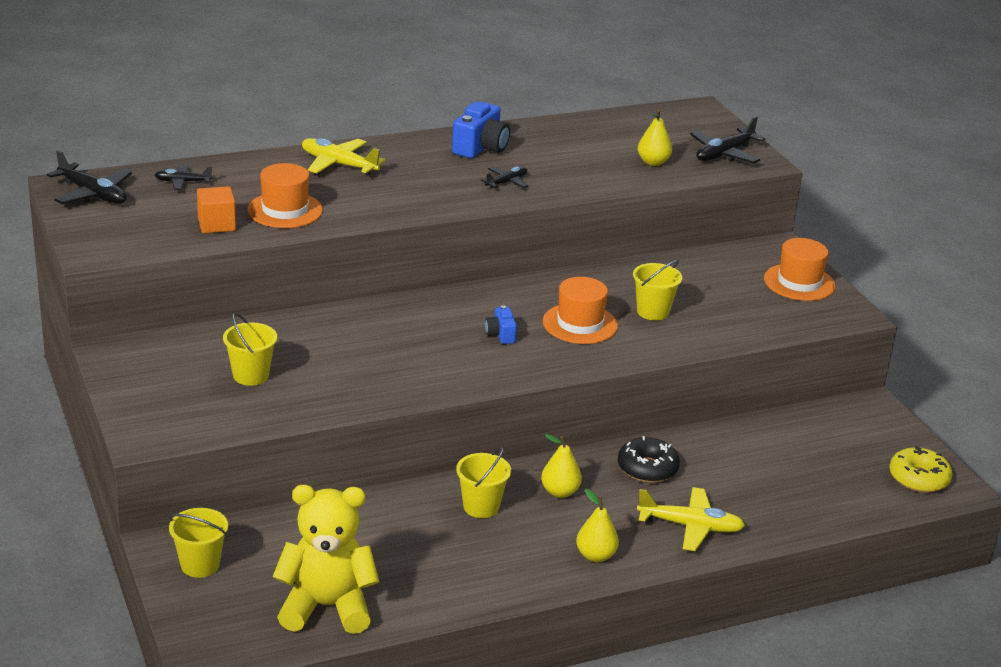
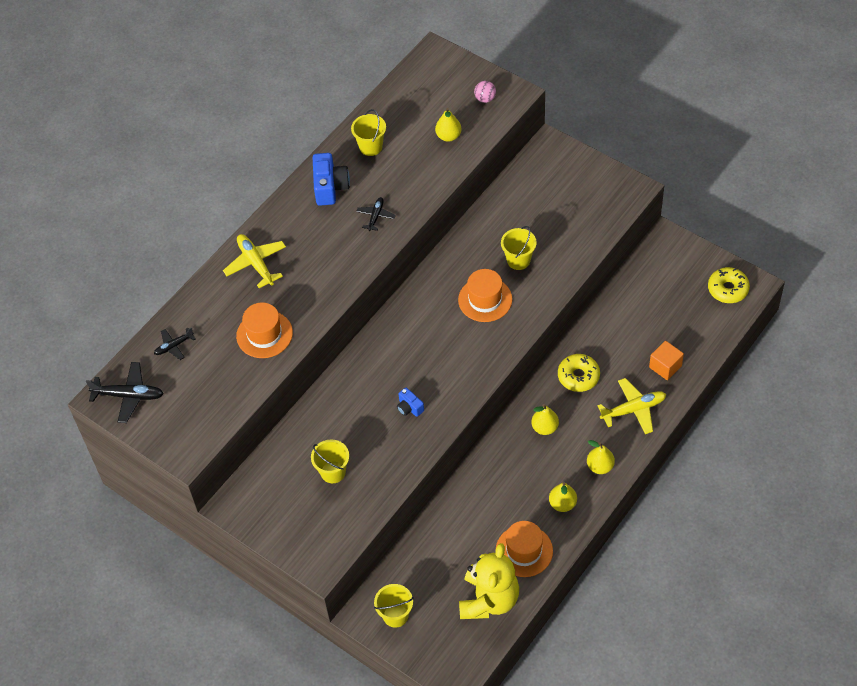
camera: 25 degrees left, 25 degrees up
orange cube [197,186,236,233] -> orange cube moved to [649,341,684,380]
yellow teddy bear [272,485,379,634] -> yellow teddy bear turned 135 degrees clockwise [459,543,519,619]
yellow plane [302,138,386,175] -> yellow plane turned 60 degrees clockwise [223,234,286,288]
yellow bucket [456,447,511,518] -> yellow bucket moved to [351,109,386,156]
blue camera [485,305,517,344] -> blue camera moved to [397,388,424,417]
black donut [618,436,680,483] -> yellow donut [558,354,600,392]
black plane [690,116,766,163] -> pink ball [474,81,496,103]
orange hat [764,238,836,301] -> orange hat moved to [495,521,553,577]
none -> yellow pear [549,483,577,512]

